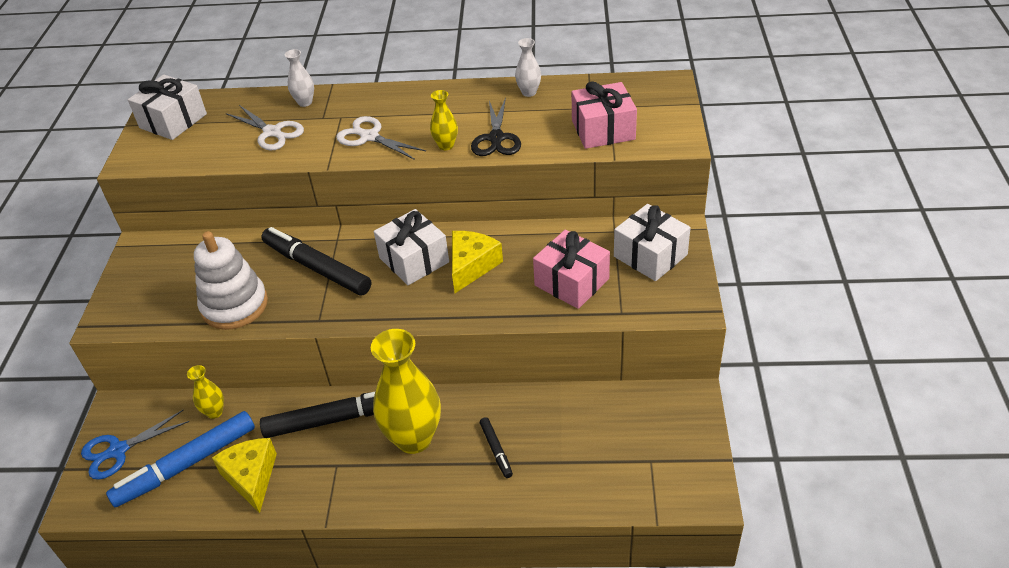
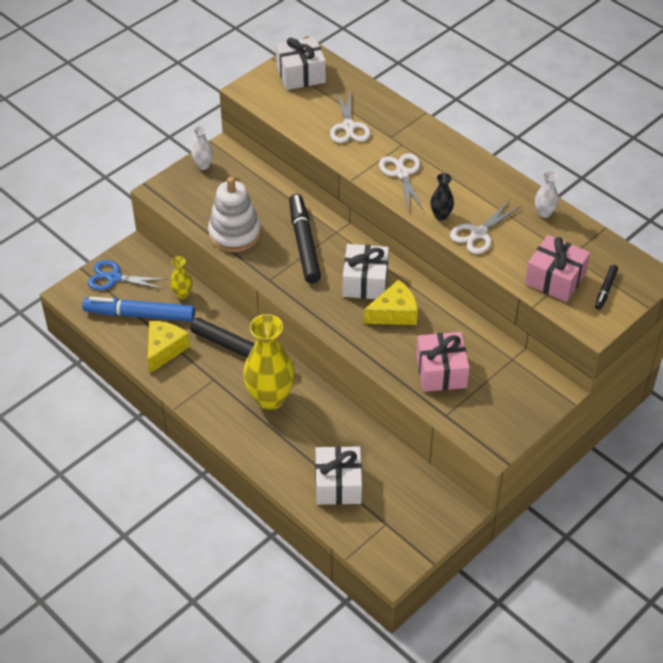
camera: 40 degrees right, 5 degrees up
white vase [284,49,314,107] -> white vase moved to [192,126,213,170]
yellow vase [430,90,458,150] -> black vase [430,173,454,220]
black scissors [471,98,521,156] -> white scissors [450,201,522,254]
black marker [480,417,513,478] -> black marker moved to [595,265,618,310]
white gift [614,204,691,281] -> white gift moved to [315,446,362,505]

